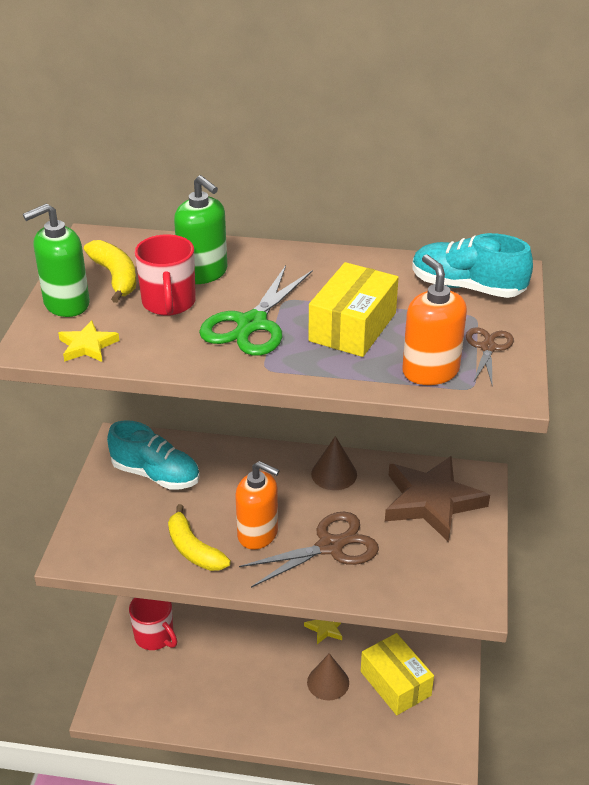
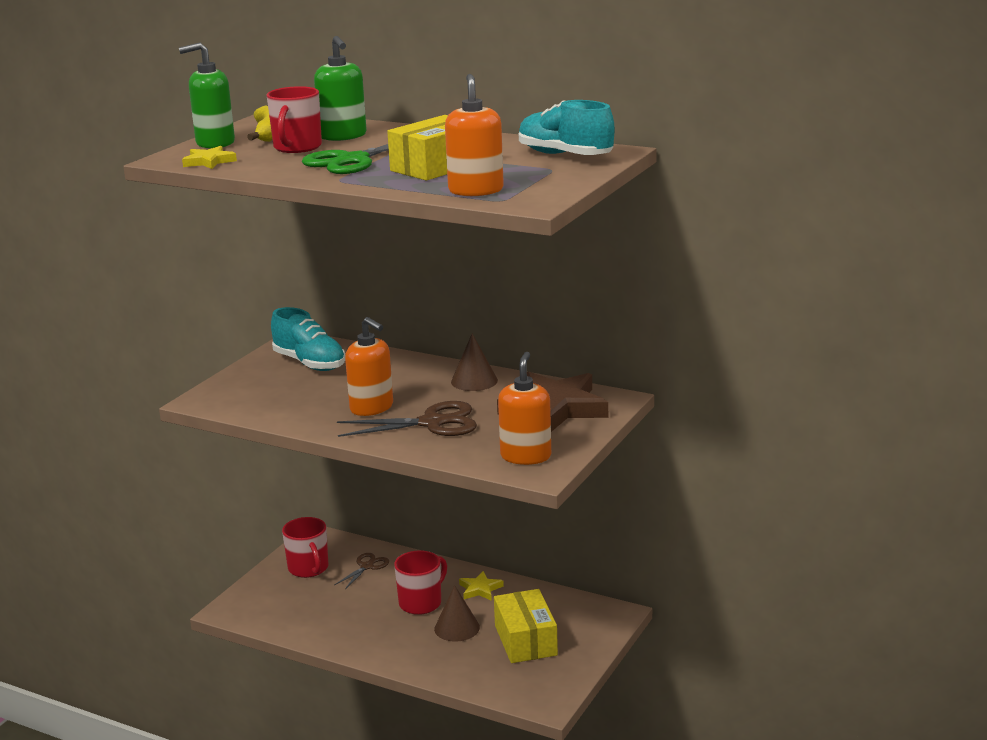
camera: 20 degrees right, 15 degrees down
yellow banana [168,504,231,571] -> none
brown scissors [466,327,514,384] -> brown scissors moved to [334,553,389,589]
none -> red mug [394,550,447,615]
none -> orange soap dispenser [498,352,551,465]

